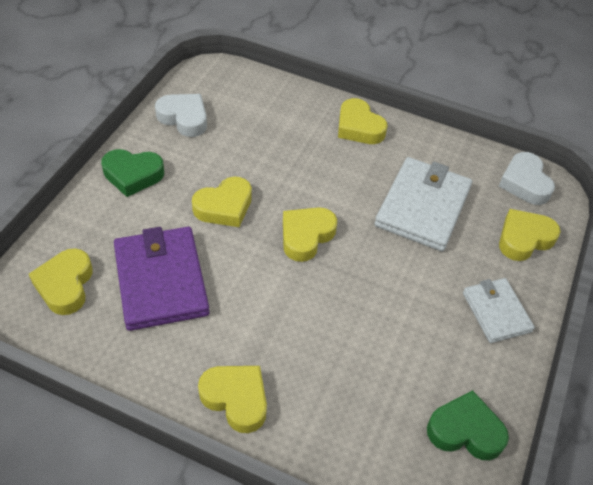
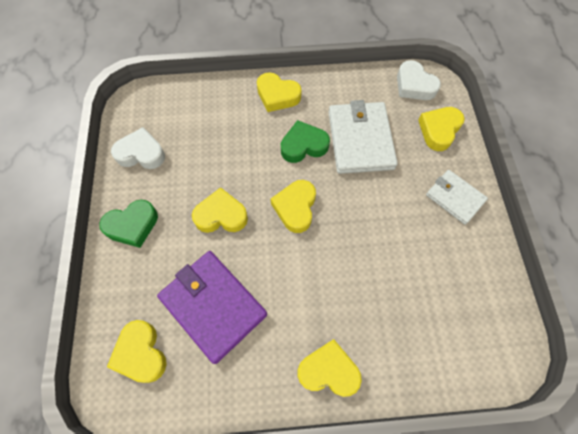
camera: 25 degrees left, 15 degrees up
yellow heart [192,177,252,227] -> yellow heart turned 120 degrees counterclockwise [192,187,248,233]
green heart [427,390,509,460] -> green heart moved to [281,120,330,163]

